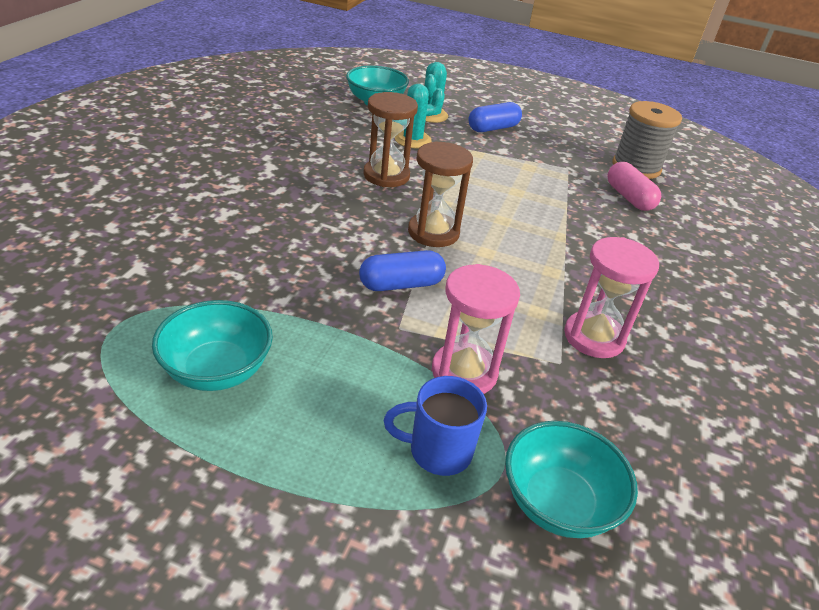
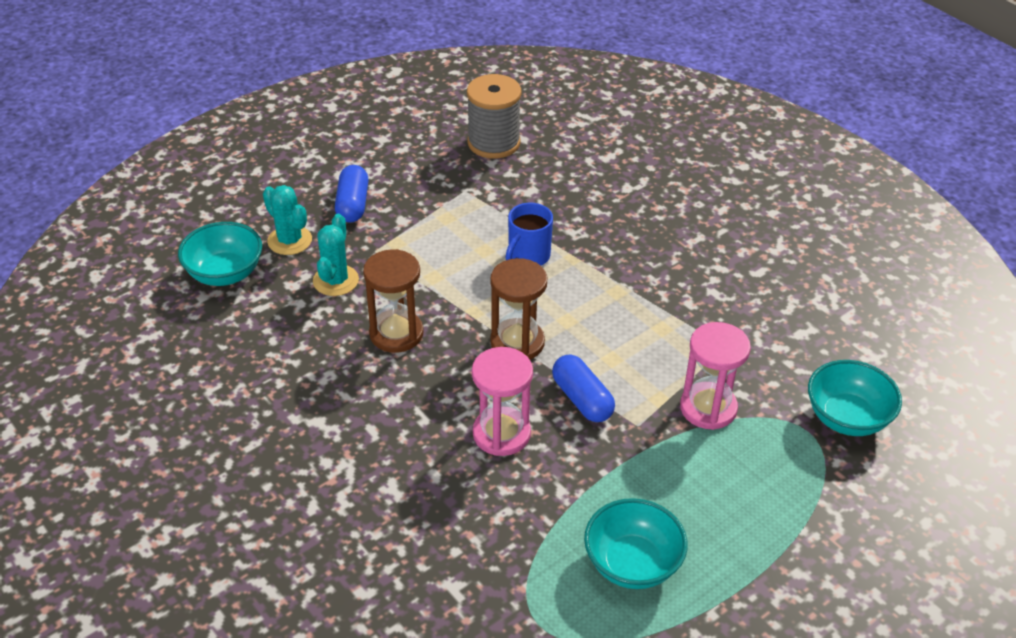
camera: 55 degrees left, 5 degrees up
blue capsule [359,250,446,291] -> blue capsule turned 45 degrees counterclockwise [552,355,615,422]
blue mug [384,376,487,476] -> blue mug moved to [505,203,553,266]
pink hourglass [564,237,659,358] -> pink hourglass moved to [472,347,533,456]
pink capsule [607,162,661,211] -> none

